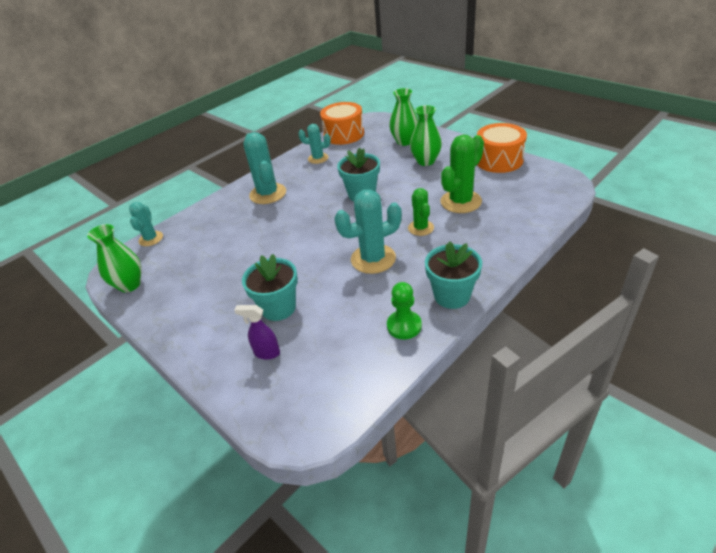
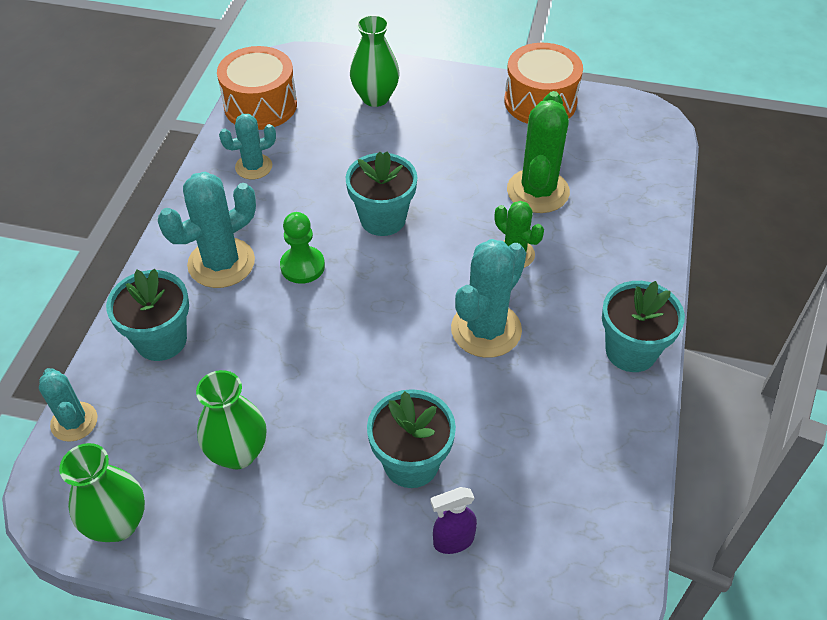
camera: 35 degrees left, 10 degrees up
turquoise cactus [243,132,286,204] -> turquoise cactus turned 75 degrees counterclockwise [158,171,256,288]
green pawn [387,282,422,340] -> green pawn moved to [280,212,325,284]
green vase [410,105,442,166] -> green vase moved to [196,370,266,469]
none -> turquoise flower pot [106,269,189,361]

